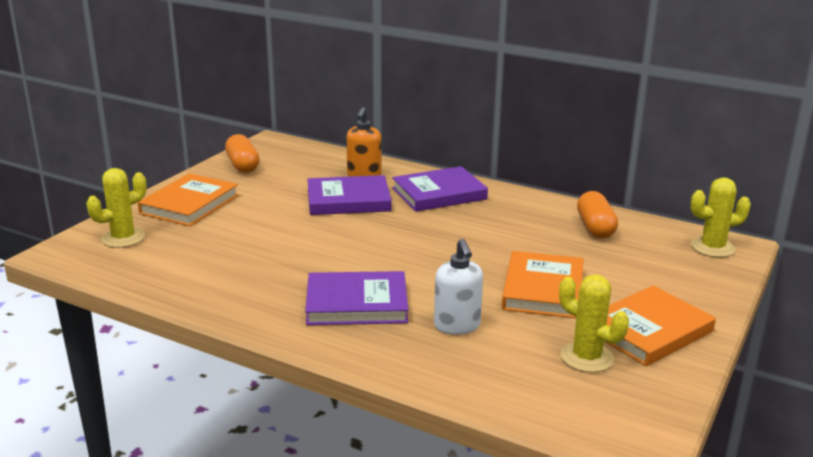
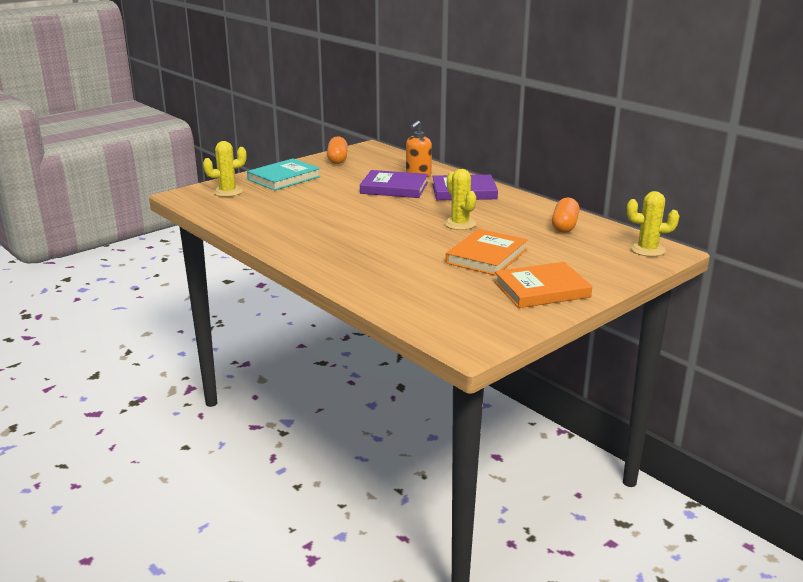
camera: 20 degrees right, 0 degrees up
orange book [138,173,239,226] -> turquoise book [247,158,321,191]
purple book [305,271,408,325] -> none
white soap dispenser [434,239,483,335] -> none
yellow cactus [559,274,629,373] -> yellow cactus moved to [444,169,476,230]

